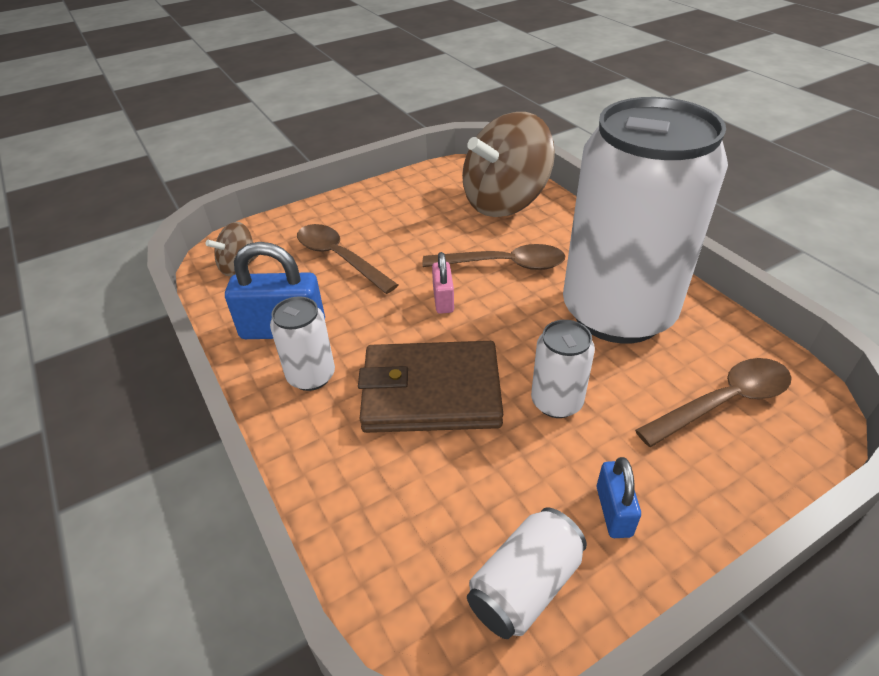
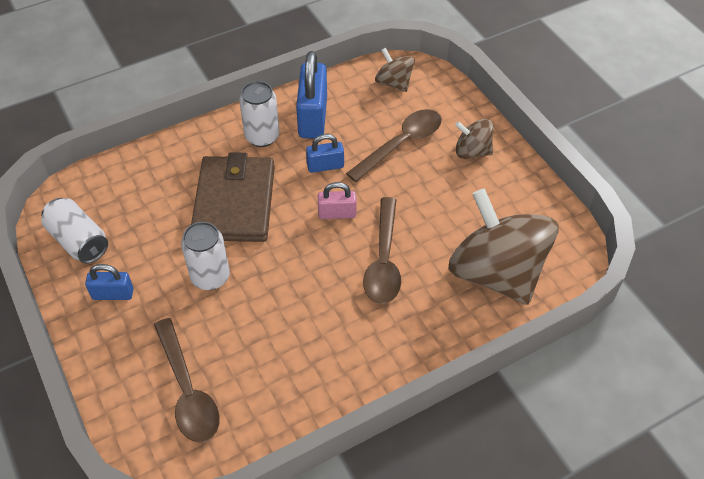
camera: 90 degrees right, 10 degrees up
white can [563,97,728,343] -> none
none -> blue padlock [306,134,344,173]
none -> brown spinning top [455,119,494,159]

